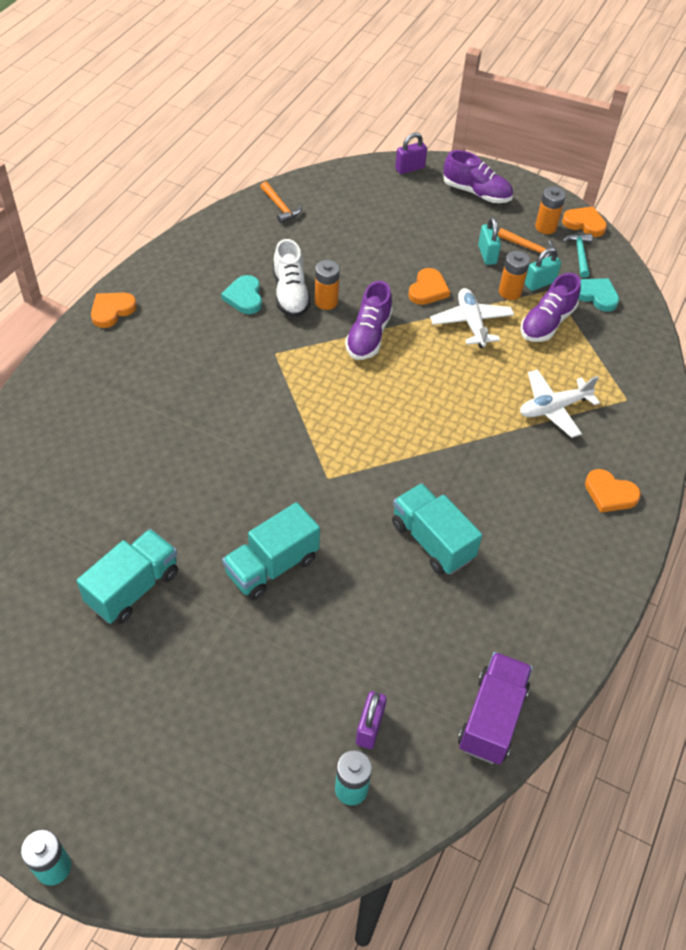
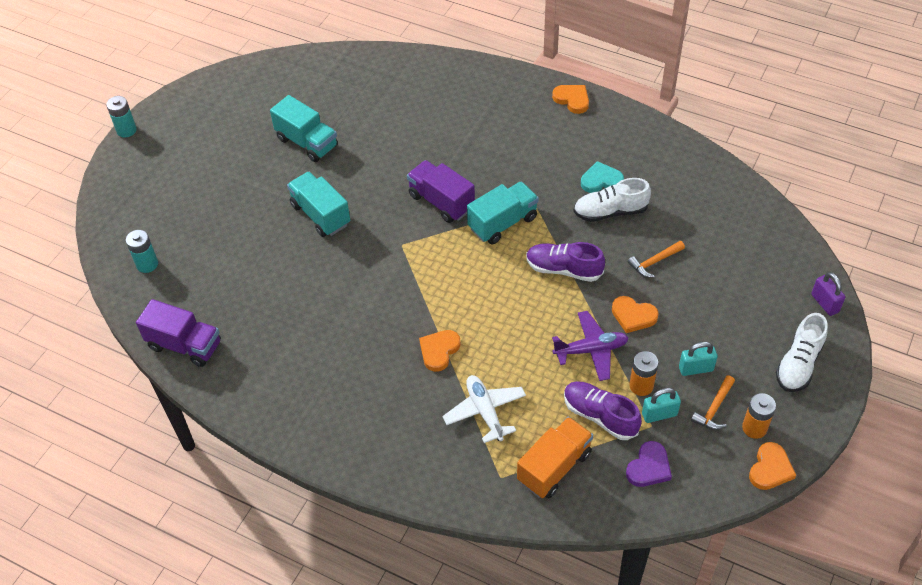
camera: 95 degrees right, 0 degrees up
orange hammer [260,181,302,223] -> orange hammer moved to [628,241,685,278]
orange battery [315,260,340,310] -> none
purple padlock [356,691,387,749] -> none
turquoise truck [392,483,482,575] -> turquoise truck moved to [467,181,539,244]
white plane [430,288,514,348] -> purple plane [552,311,629,381]
purple shoe [443,150,513,203] -> white shoe [776,313,828,392]
turquoise padlock [525,248,561,291] -> turquoise padlock turned 75 degrees counterclockwise [642,388,681,423]
turquoise hammer [562,233,593,278] -> none
turquoise heart [578,278,619,312] -> purple heart [626,441,672,487]
orange heart [585,469,641,513] -> orange heart moved to [419,330,461,372]
none -> purple truck [407,160,475,223]
none -> orange truck [517,417,593,498]

